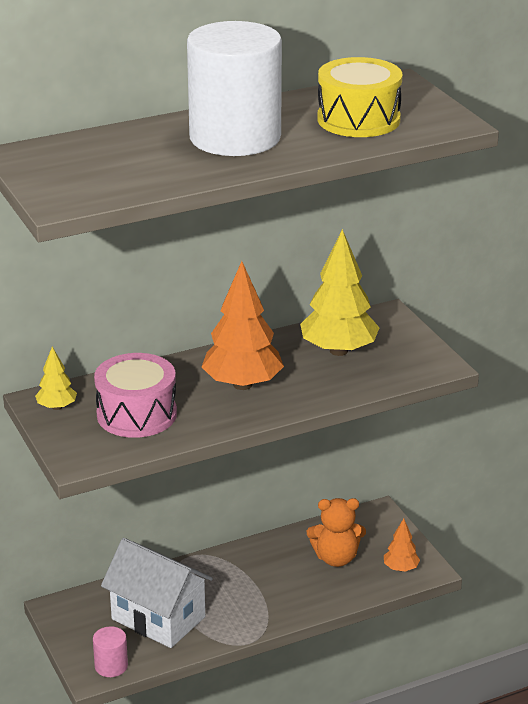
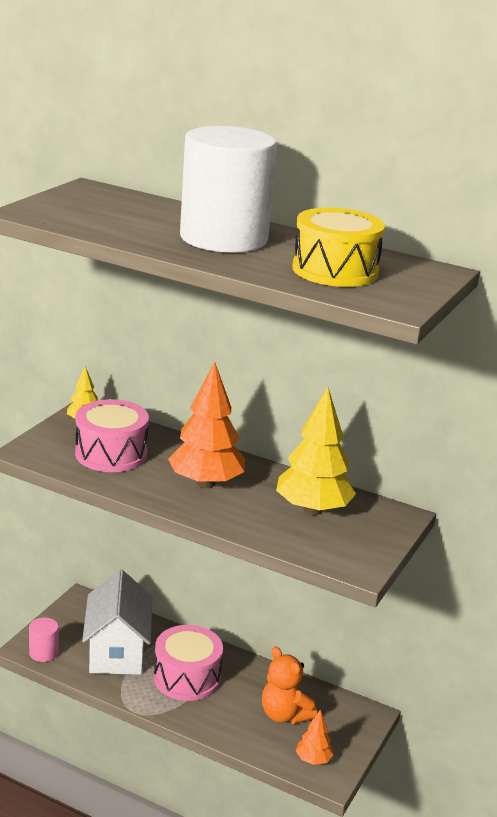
camera: 50 degrees right, 5 degrees down
none -> pink drum [154,625,223,701]

